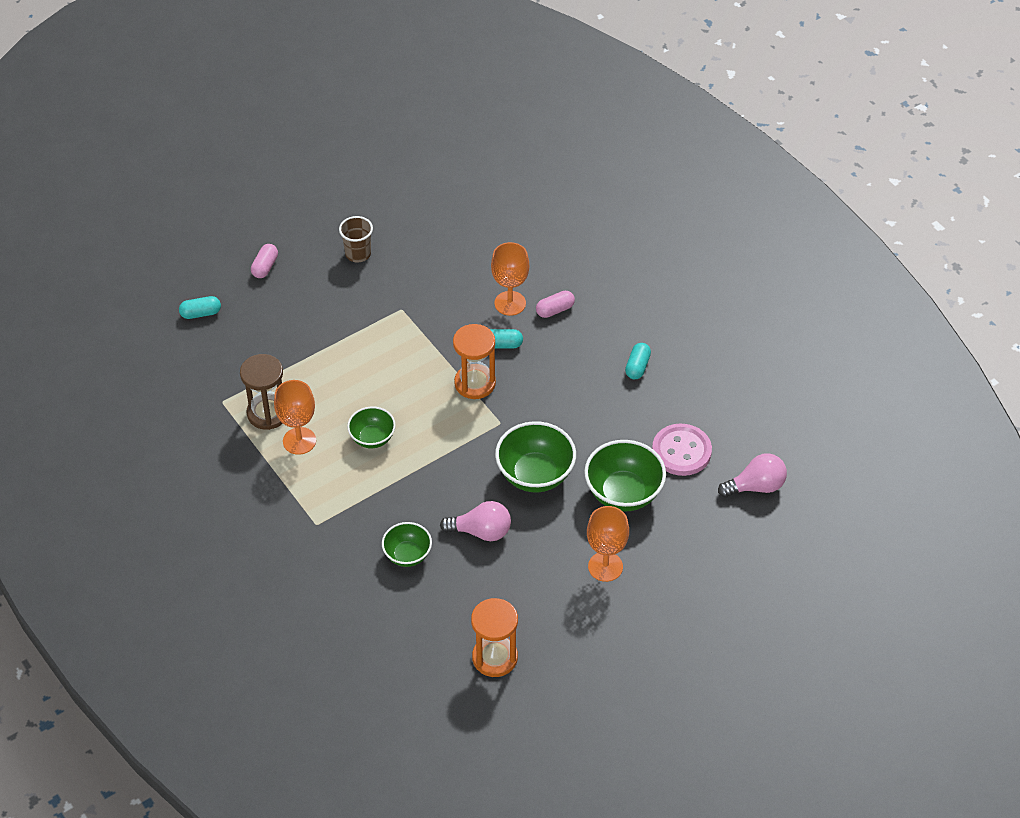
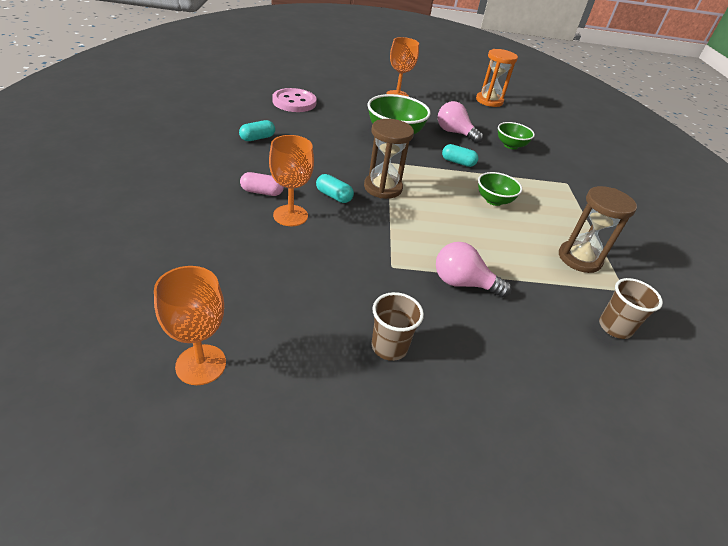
camera: 150 degrees left, 10 degrees down
turquoise capsule [179,296,221,319] -> turquoise capsule moved to [442,144,478,167]
pink capsule [251,244,278,278] -> none
orange goblet [274,380,316,455] -> orange goblet moved to [154,266,226,385]
orange hourglass [453,324,496,399] -> brown hourglass [364,119,414,199]
green bowl [584,440,666,512] -> none
pink light bulb [718,453,787,497] -> pink light bulb moved to [436,242,511,298]
none -> brown cup [599,278,663,339]

